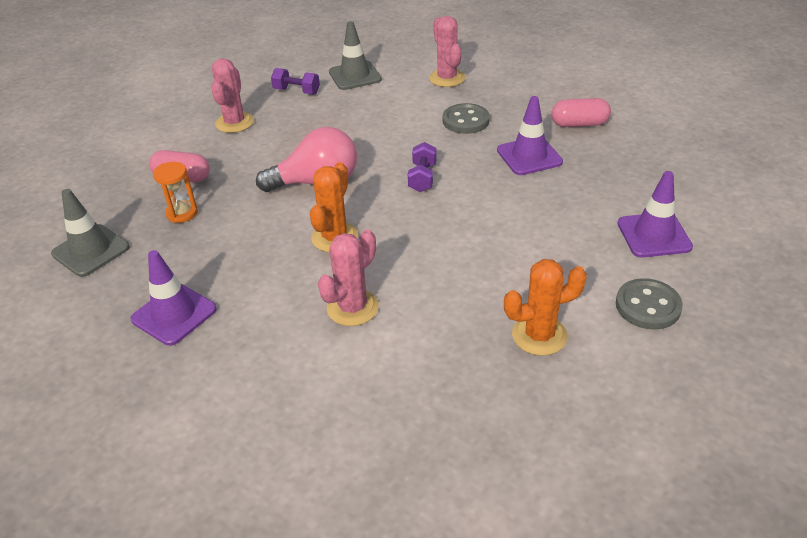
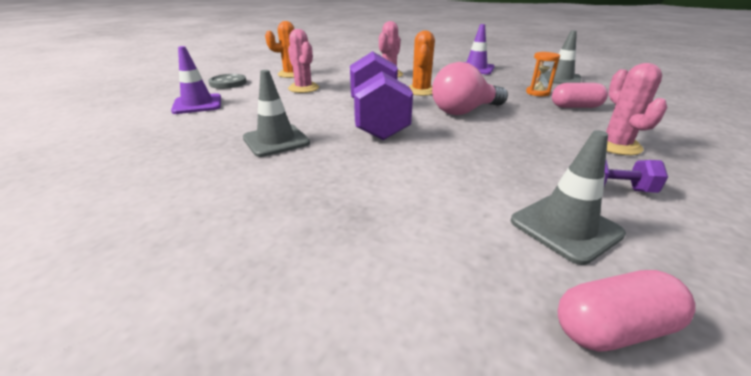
camera: 165 degrees right, 10 degrees down
purple dumbbell [408,142,437,192] -> purple dumbbell [350,51,413,140], size x2.30
pink cactus [429,16,465,87] -> pink cactus moved to [288,29,319,93]
grey button [443,103,490,134] -> none
purple traffic cone [497,96,563,175] -> grey traffic cone [243,70,310,157]
pink capsule [552,98,611,127] -> pink capsule moved to [558,270,696,352]

